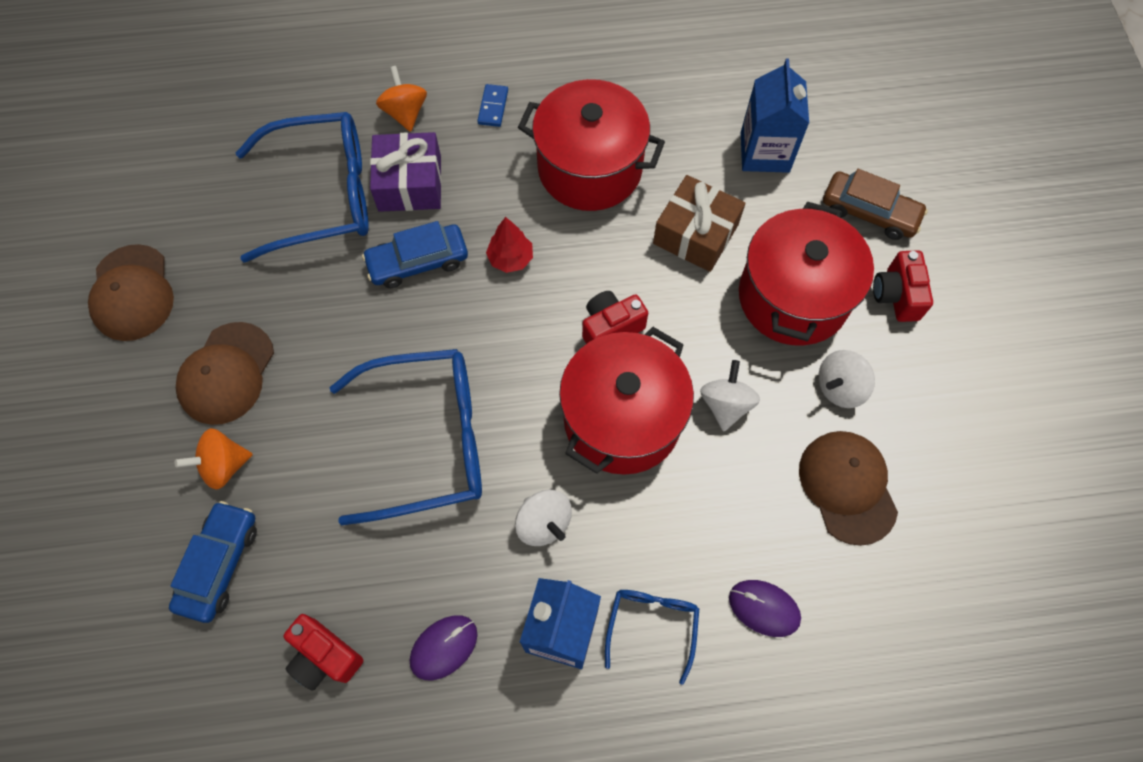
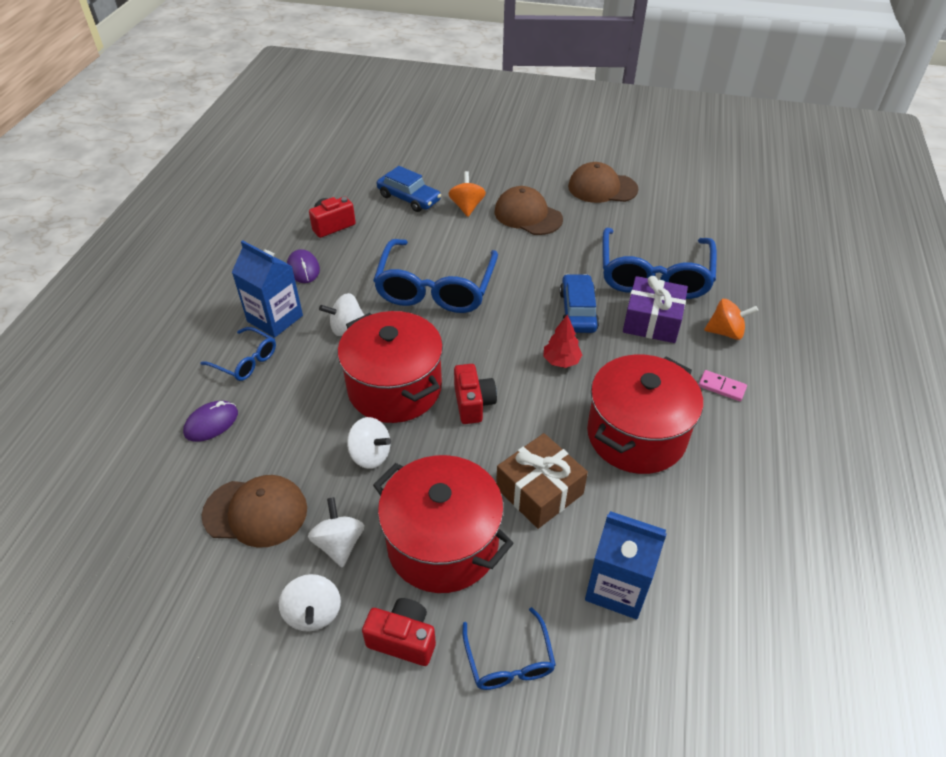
camera: 110 degrees right, 20 degrees down
blue domino [477,84,508,127] -> pink domino [698,370,747,401]
brown car [823,169,928,240] -> blue glasses [462,607,556,690]
none -> white spinning top [279,574,341,632]

